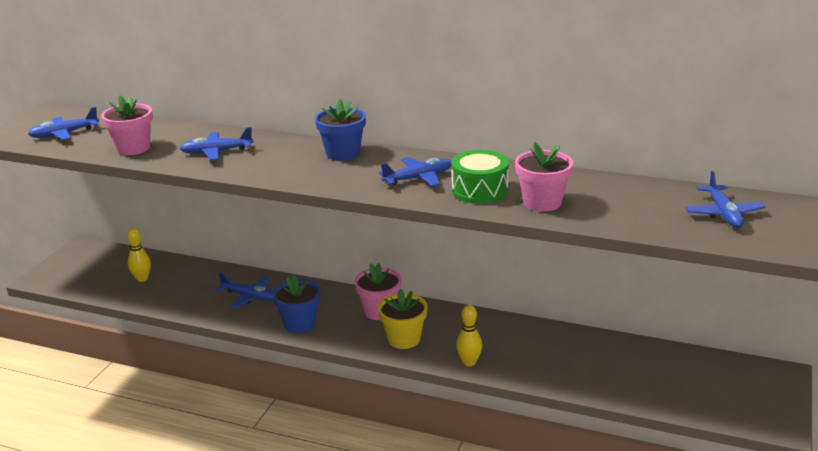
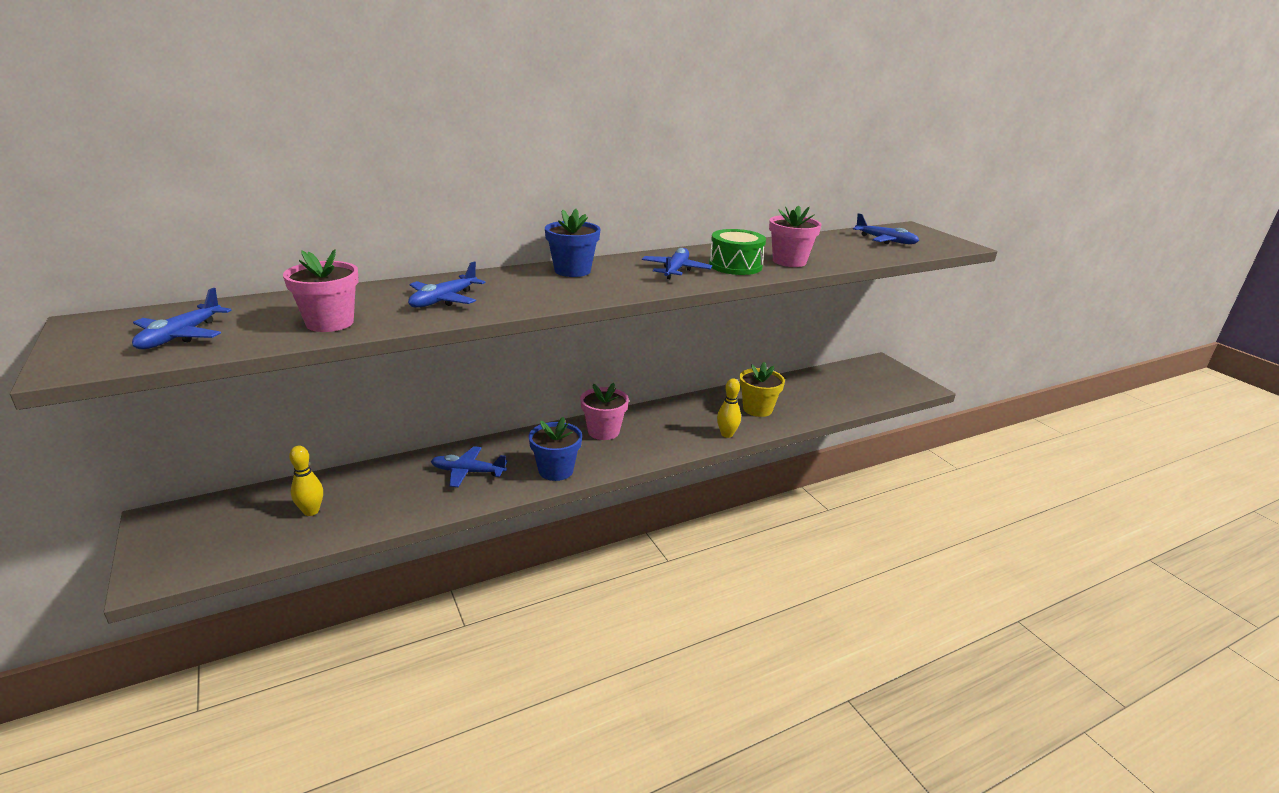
camera: 50 degrees left, 0 degrees up
blue plane [216,272,273,308] -> blue plane turned 150 degrees counterclockwise [431,446,508,487]
yellow flower pot [378,288,427,349] -> yellow flower pot moved to [739,362,785,417]

